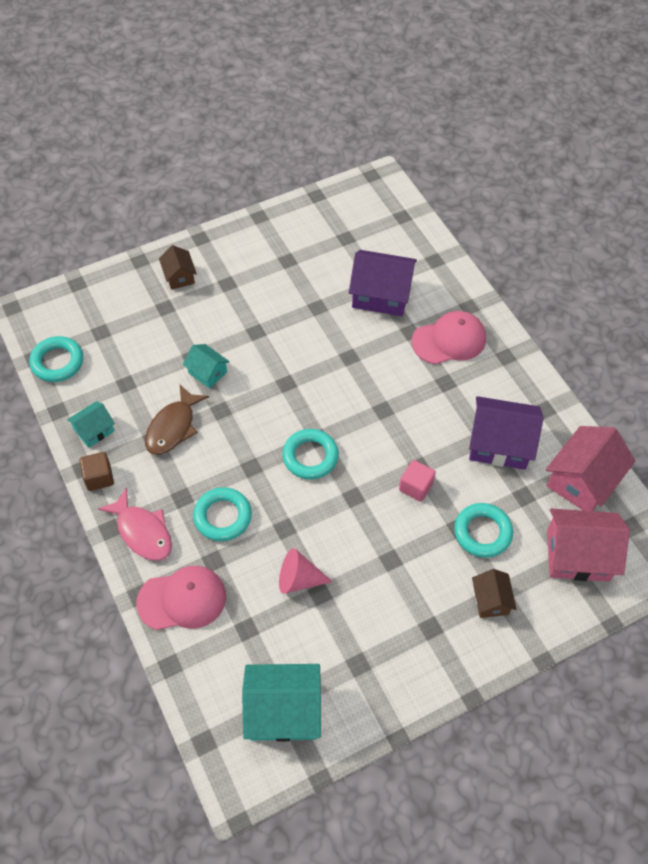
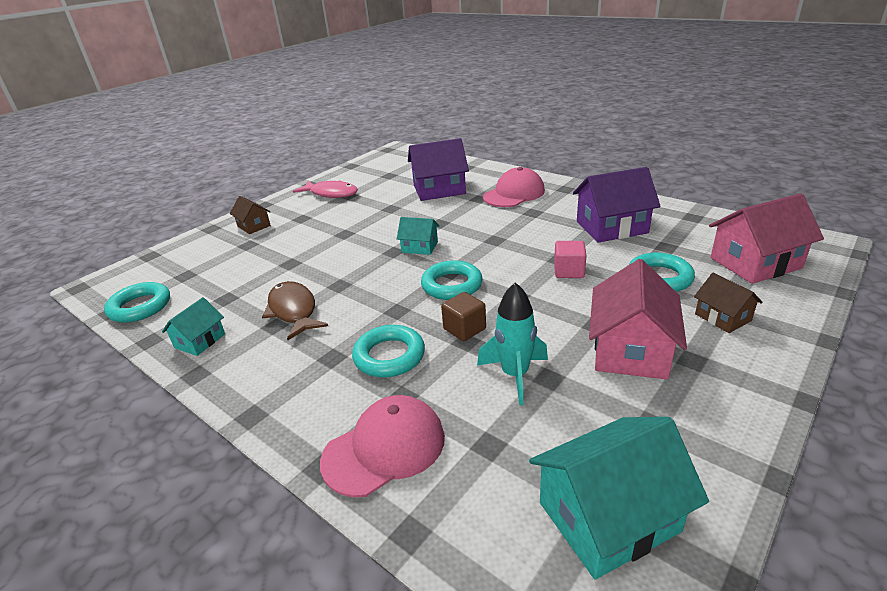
camera: 20 degrees left, 25 degrees down
brown cube [79,452,114,491] -> brown cube moved to [441,292,486,341]
pink fish [98,487,172,561] -> pink fish moved to [293,180,358,198]
brown fish [145,385,209,455] -> brown fish turned 150 degrees clockwise [262,281,328,340]
turquoise house [183,344,230,388] -> turquoise house moved to [397,217,439,255]
pink cone [279,548,333,594] -> turquoise rocket [477,282,548,405]
pink house [546,426,635,511] -> pink house moved to [589,259,687,380]

